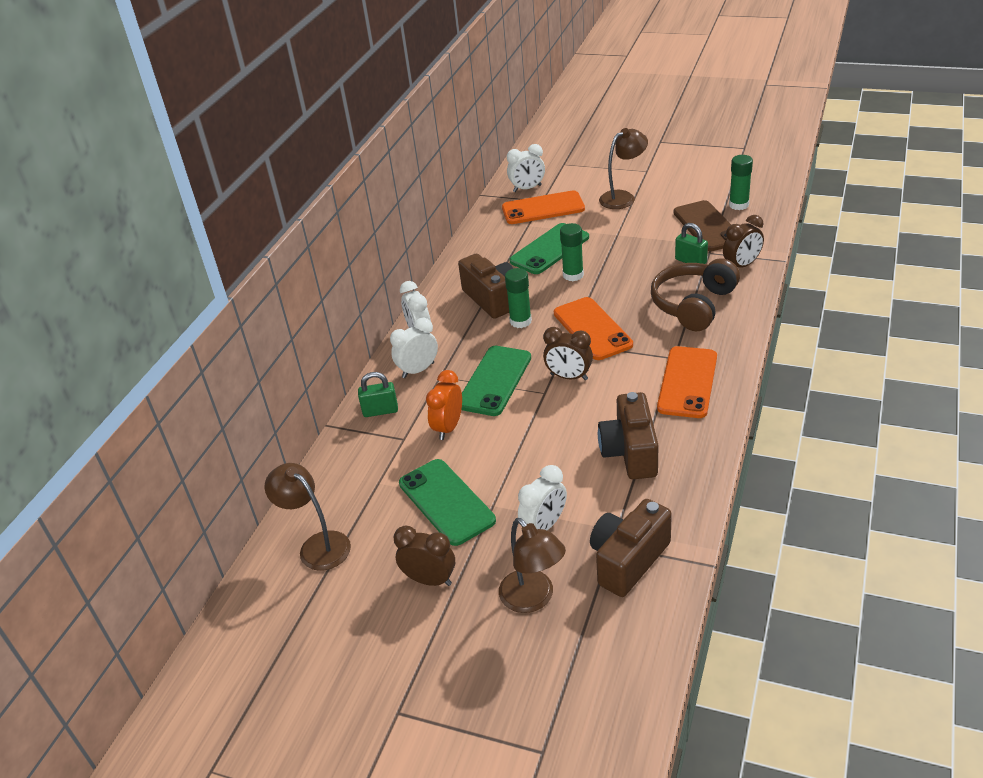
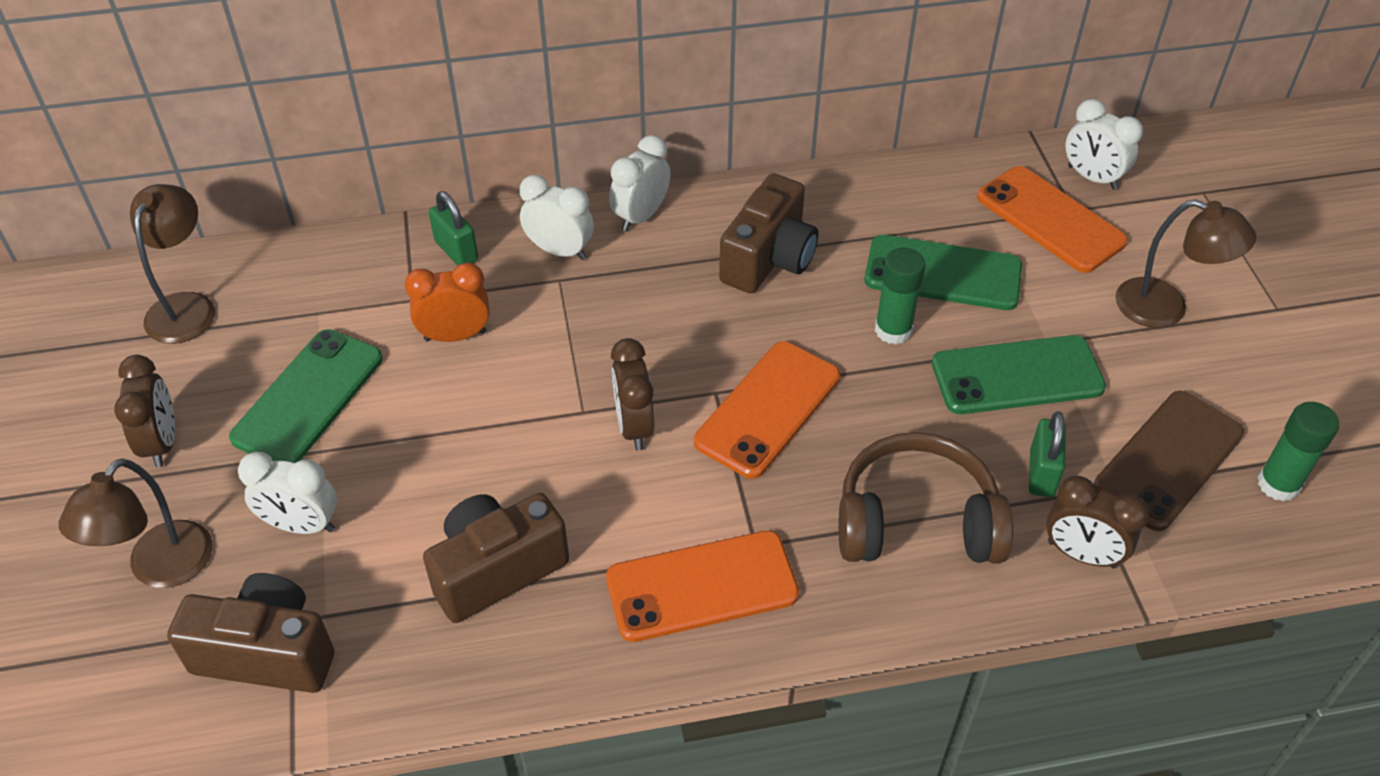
camera: 55 degrees right, 10 degrees up
green phone [461,346,531,416] -> green phone moved to [932,335,1106,414]
green glue stick [505,268,532,328] -> none

